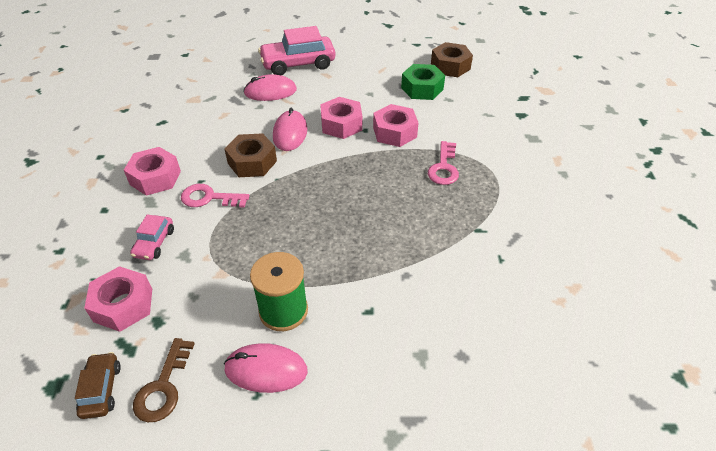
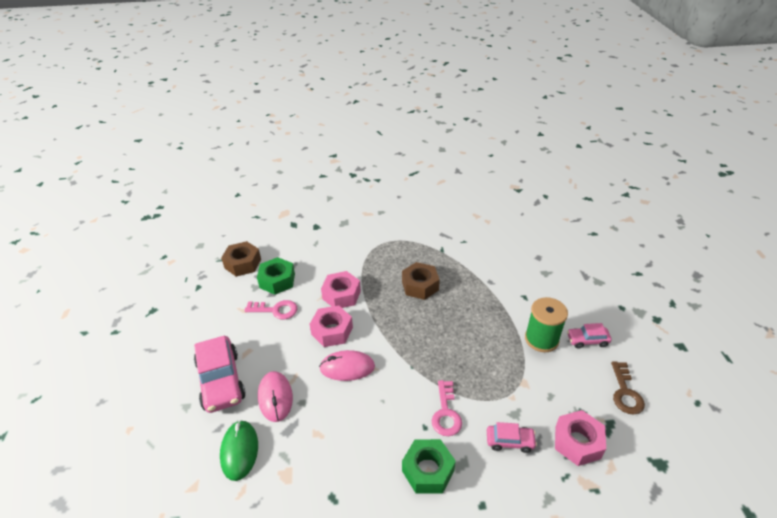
camera: 95 degrees left, 5 degrees down
brown car [75,352,121,419] -> none
pink nut [124,147,181,196] -> green nut [402,439,456,494]
brown key [133,338,195,422] -> brown key turned 90 degrees clockwise [611,361,645,415]
brown nut [224,133,277,177] -> brown nut moved to [402,262,440,300]
pink mouse [224,343,308,393] -> pink car [567,323,612,349]
pink key [428,141,459,185] -> pink key moved to [244,300,297,319]
none -> green mouse [220,420,258,481]

